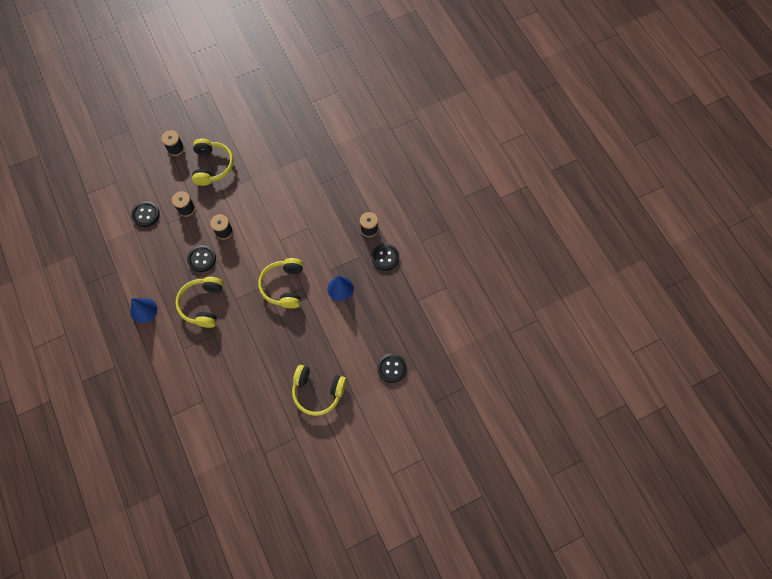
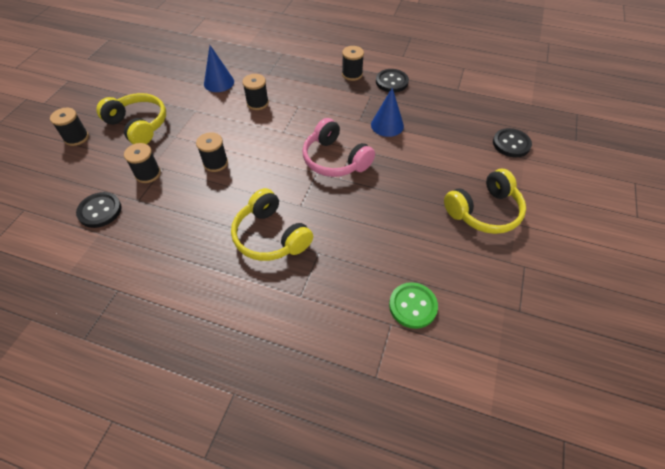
camera: 45 degrees left, 15 degrees down
blue cone [131,298,157,323] -> blue cone moved to [204,45,234,92]
black button [187,245,216,272] -> none
yellow headphones [258,258,303,308] -> pink headphones [302,118,375,177]
none -> black spool [242,74,269,110]
none -> green button [389,282,438,329]

